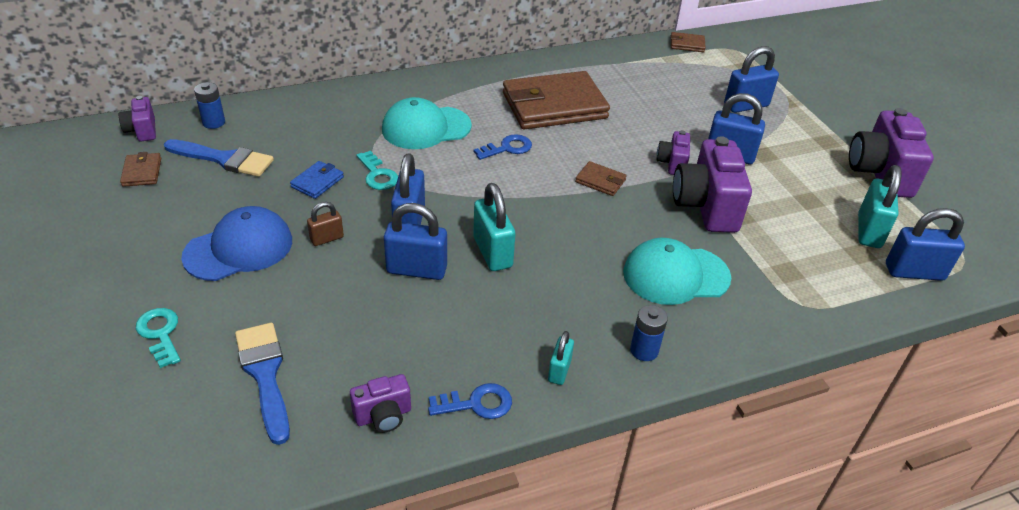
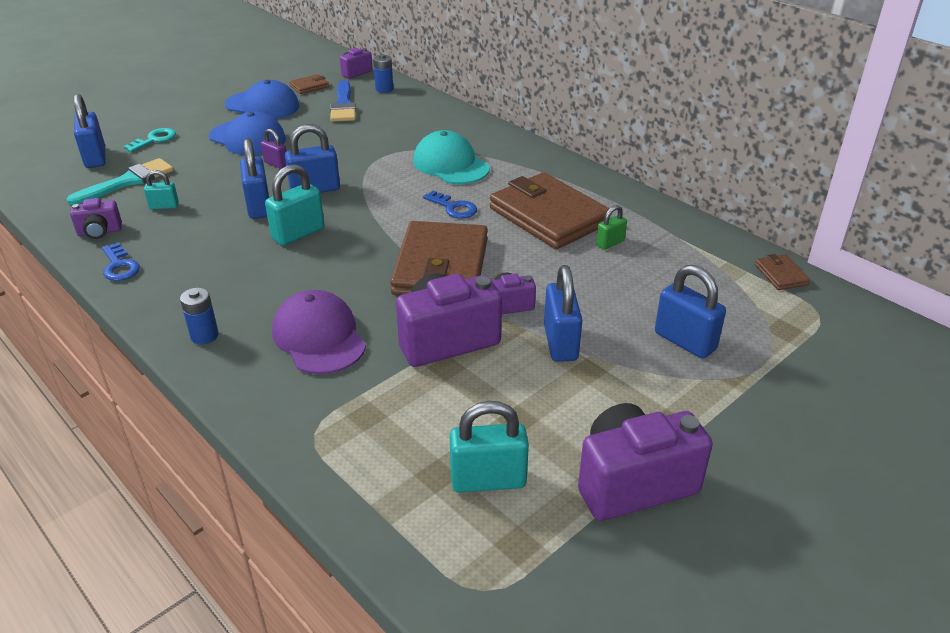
camera: 70 degrees right, 5 degrees down
blue brush [235,323,290,445] -> turquoise brush [66,158,174,205]
blue wallet [290,161,344,199] -> none
brown padlock [307,202,344,246] -> purple padlock [261,129,286,169]
purple camera [350,374,411,432] -> purple camera turned 60 degrees counterclockwise [70,198,122,239]
turquoise key [356,151,398,190] -> none
turquoise padlock [548,331,574,385] -> turquoise padlock moved to [144,170,179,210]
brown wallet [575,161,627,196] -> brown wallet [390,221,488,295], size x2.39
turquoise cap [623,238,731,305] -> purple cap [272,290,366,374]
blue padlock [886,208,965,281] -> blue padlock moved to [73,94,106,168]
none -> blue cap [225,80,299,119]
none -> green padlock [596,205,627,250]

